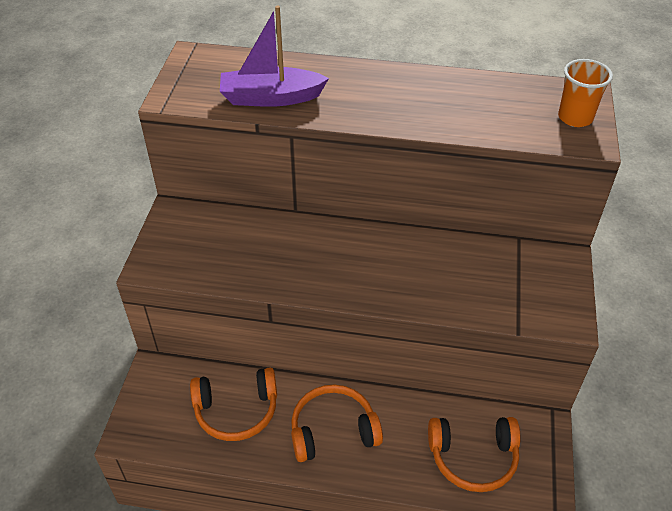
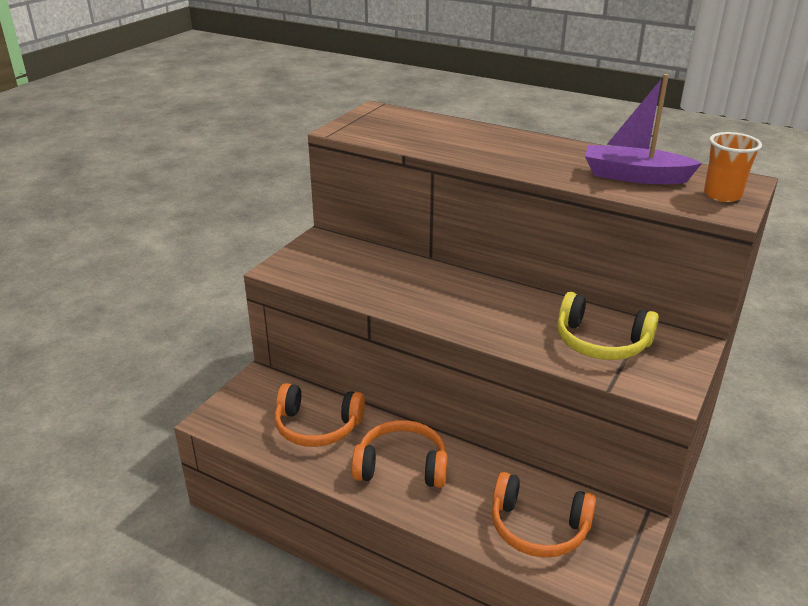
camera: 20 degrees right, 15 degrees down
purple boat [220,6,329,107] -> purple boat moved to [585,74,702,184]
none -> yellow headphones [557,292,659,360]

